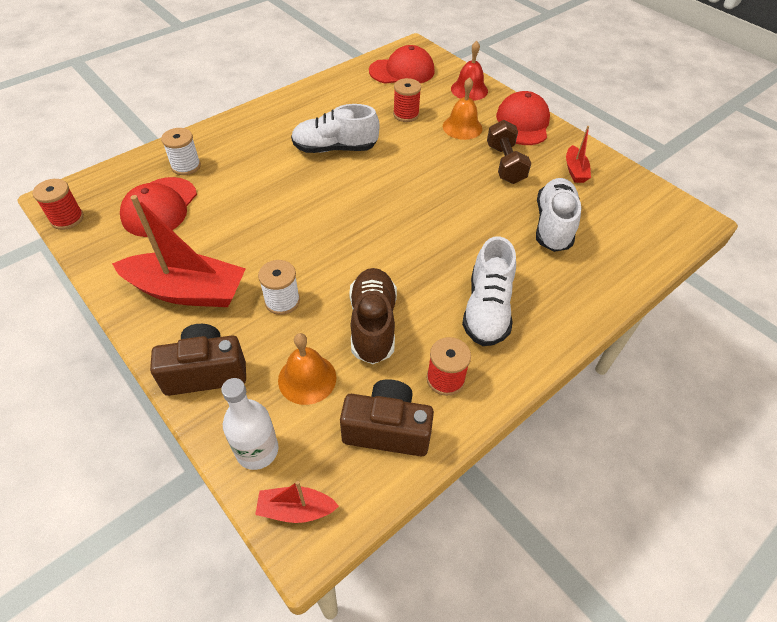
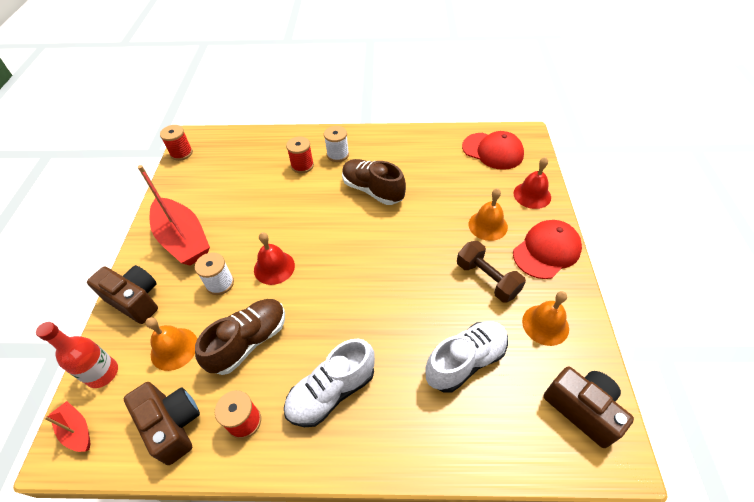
camera: 45 degrees right, 0 degrees up
red cap [120,177,197,237] -> none
white spool [161,128,201,175] -> white spool moved to [324,126,349,162]
white bottle [221,378,279,470] -> red bottle [36,322,118,388]
white shoe [291,104,380,153] -> brown shoe [342,159,406,205]
red spool [393,78,421,122] -> red spool moved to [286,137,314,173]
brown dumbbell [487,120,531,184] -> brown dumbbell turned 75 degrees counterclockwise [457,241,526,303]
red boat [566,126,591,183] -> orange bell [522,291,569,346]
none -> red bell [254,232,295,285]
none -> brown camera [544,366,634,448]

